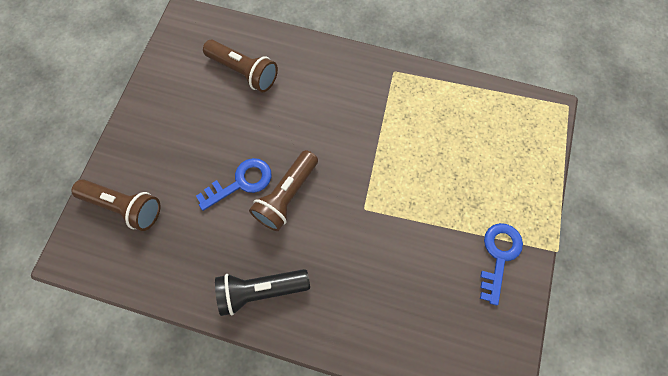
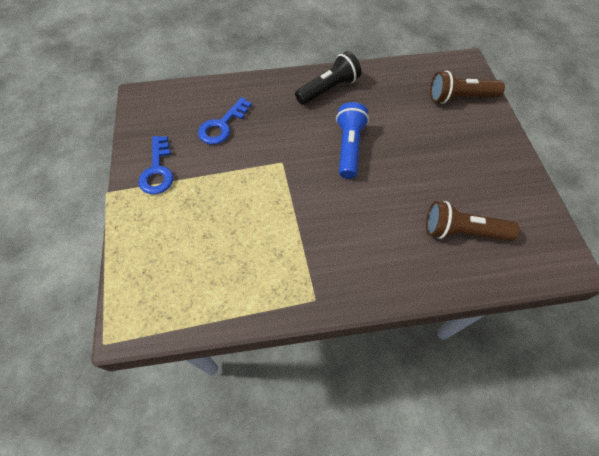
camera: 155 degrees right, 10 degrees down
blue key [196,158,271,211] -> blue key moved to [198,97,252,144]
brown flashlight [249,150,318,231] -> blue flashlight [336,102,369,179]

